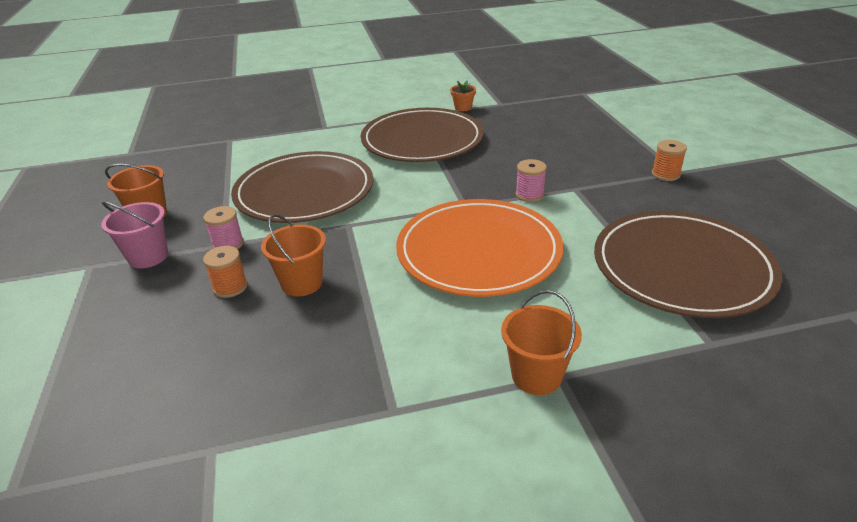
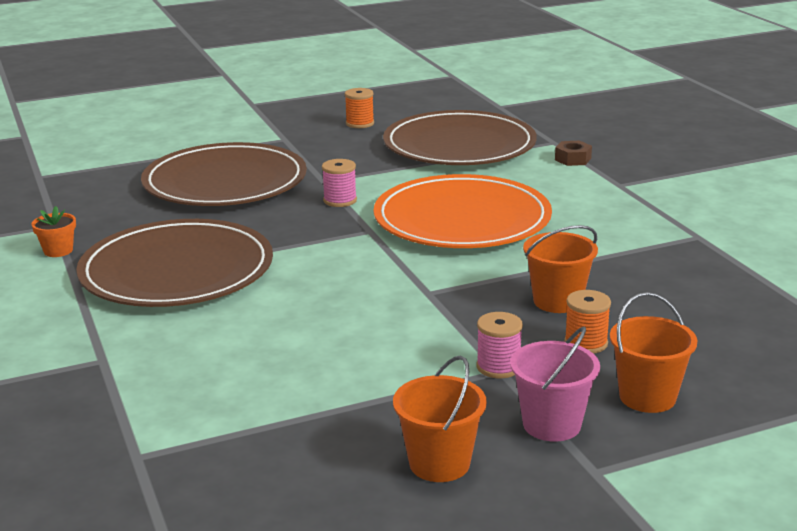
camera: 100 degrees left, 10 degrees down
brown plate [231,151,373,223] -> brown plate moved to [141,142,307,206]
orange bucket [501,290,582,395] -> orange bucket moved to [610,292,698,413]
orange spool [652,140,687,181] -> orange spool moved to [345,88,374,128]
none -> brown nut [555,141,592,166]

